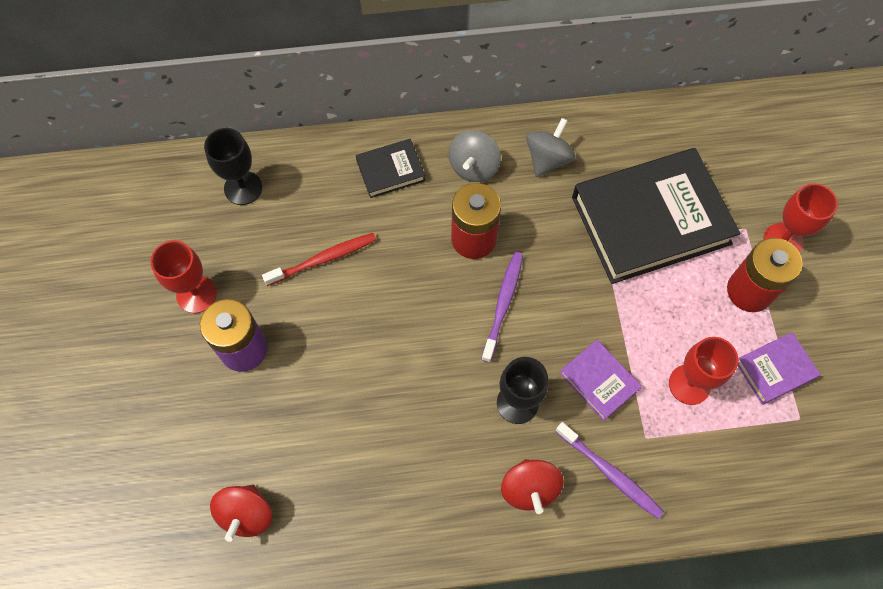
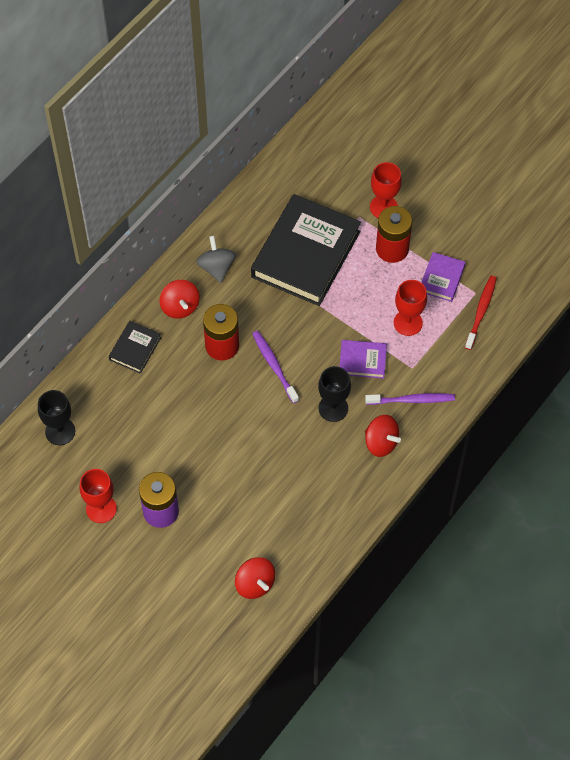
camera: 45 degrees left, 5 degrees down
red toothbrush [262,233,376,286] -> red toothbrush moved to [465,276,497,350]
grey spinning top [448,130,501,182] -> red spinning top [160,280,200,319]

